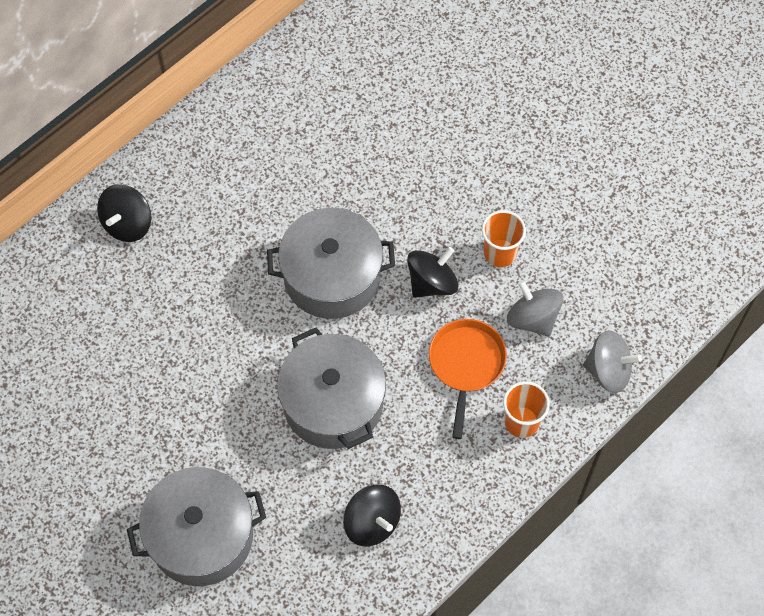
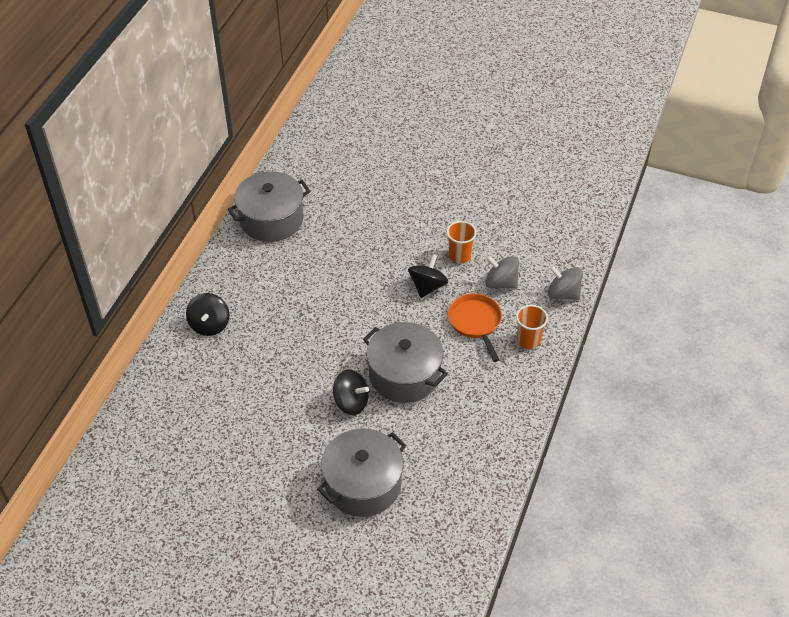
camera: 25 degrees left, 15 degrees down
grey pot [267,208,395,319] -> grey pot moved to [228,171,310,242]
black spinning top [343,485,401,546] -> black spinning top moved to [333,369,369,415]
grey spinning top [583,330,642,393] -> grey spinning top turned 135 degrees counterclockwise [548,266,583,300]

